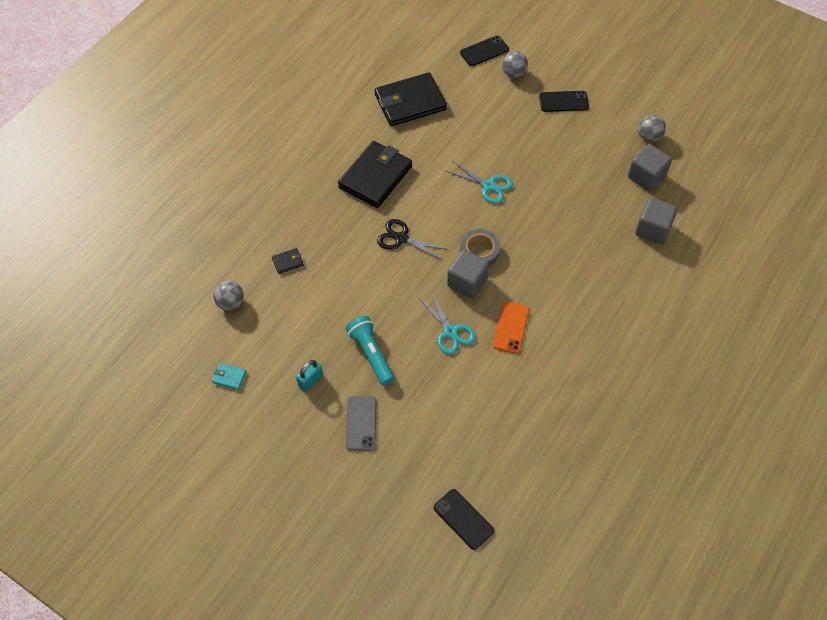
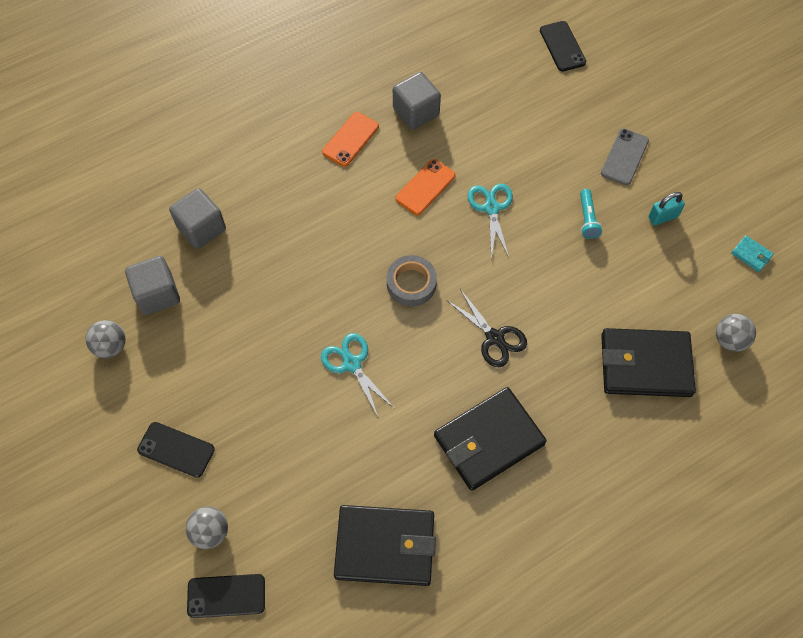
camera: 155 degrees left, 5 degrees up
black wallet [272,248,304,274] -> black wallet [601,328,696,397], size x2.49
turquoise flashlight [346,316,394,385] -> turquoise flashlight [580,189,602,239], size x0.64
grey cube [447,249,489,299] -> grey cube moved to [393,72,441,130]
none -> orange phone [322,112,379,167]

